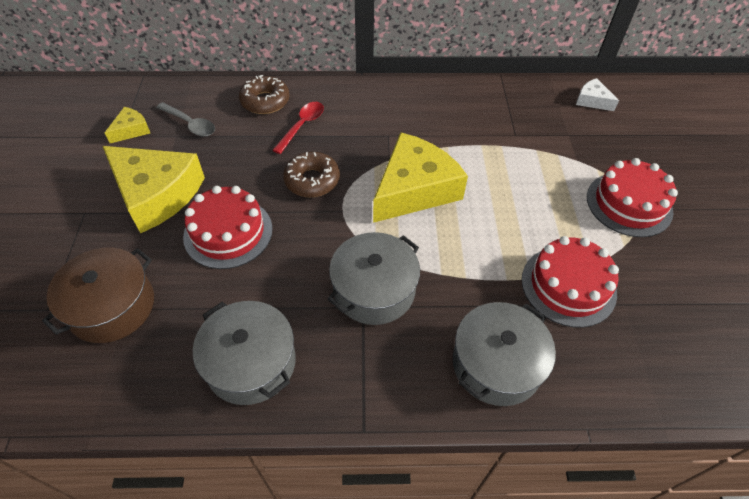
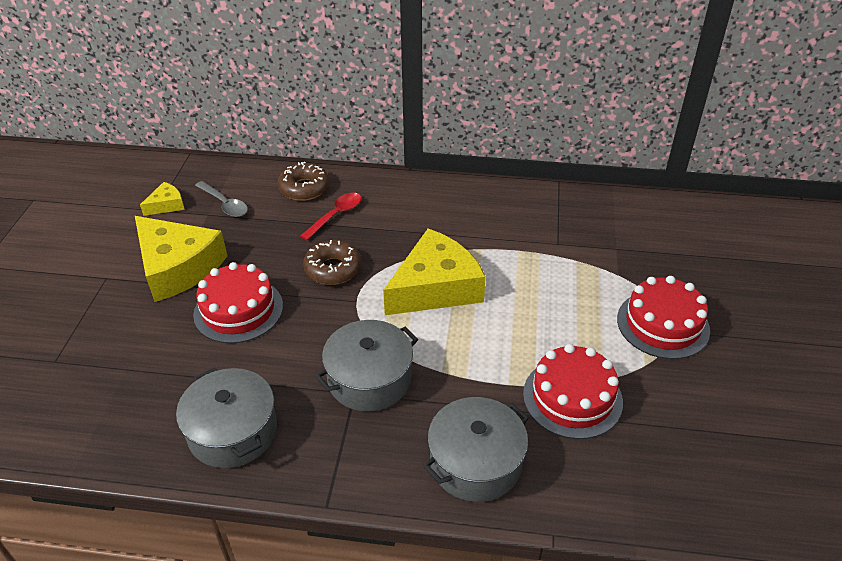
camera: 10 degrees right, 10 degrees down
brown pot [42,248,154,343] -> none
white cheese [576,78,619,111] -> none

